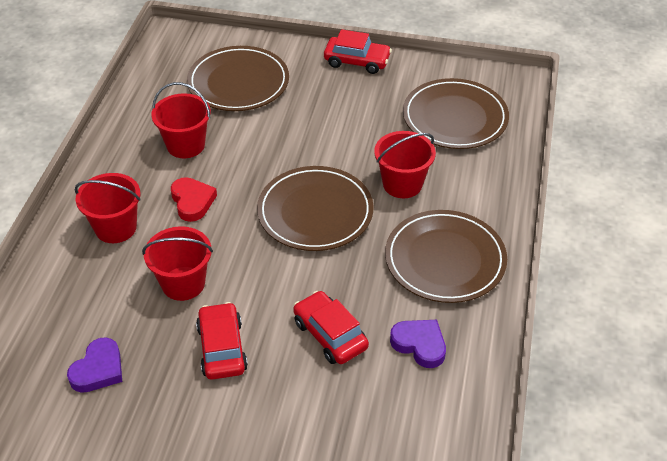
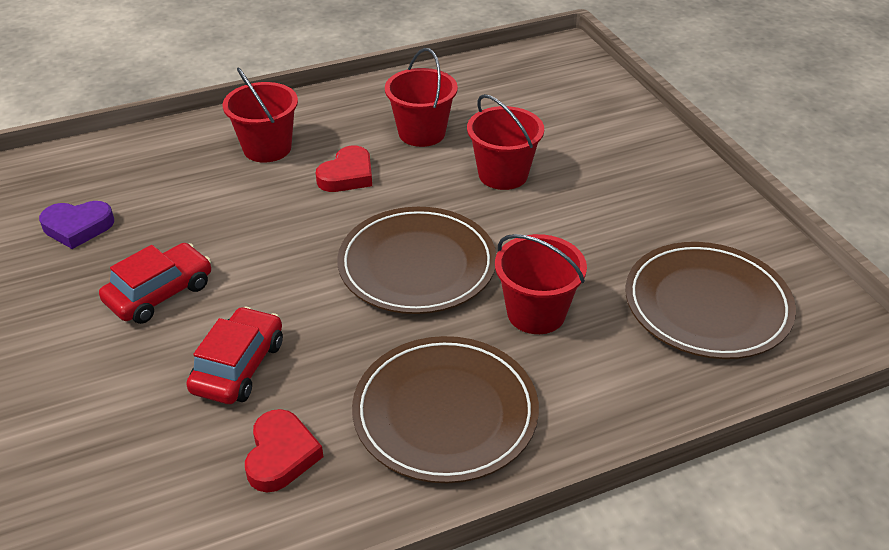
camera: 55 degrees right, 5 degrees down
red bucket [142,226,213,301] -> red bucket moved to [467,94,544,190]
brown plate [187,46,289,111] -> none
red car [324,29,392,74] -> none
purple heart [390,320,446,368] -> red heart [245,409,324,492]

